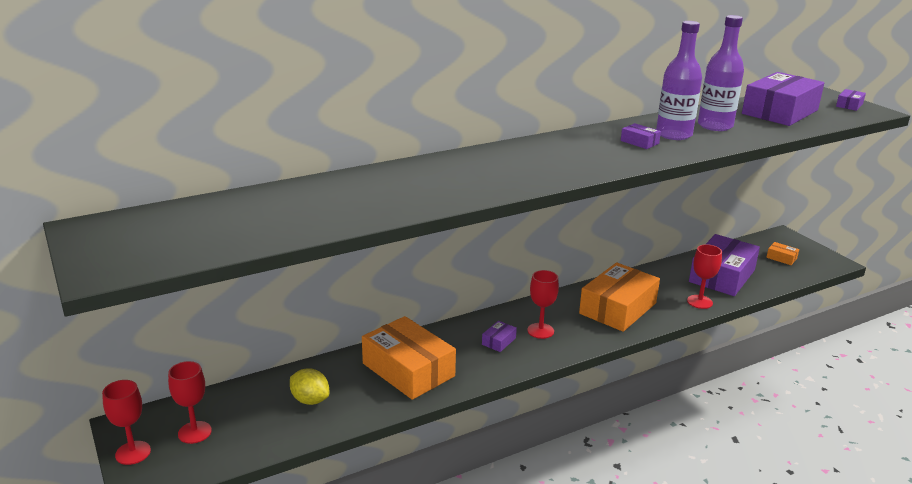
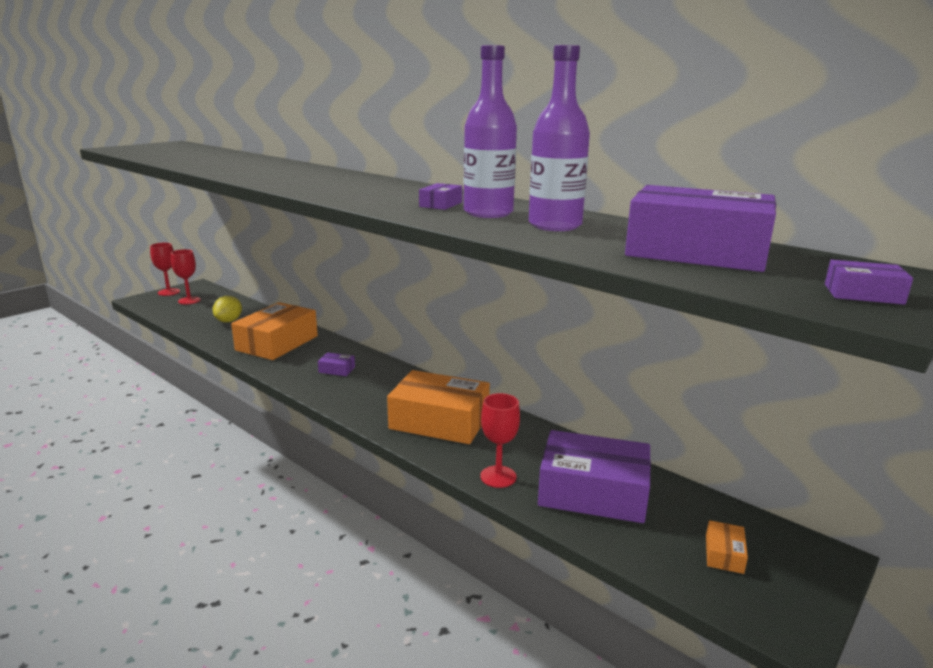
camera: 70 degrees right, 5 degrees down
red goblet [527,270,559,339] -> none

